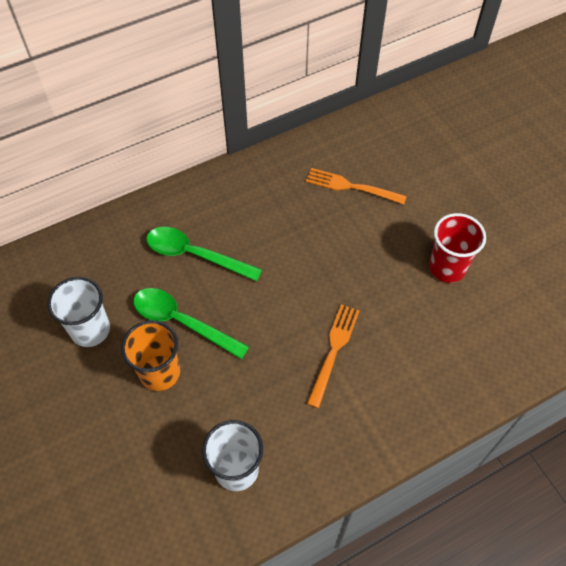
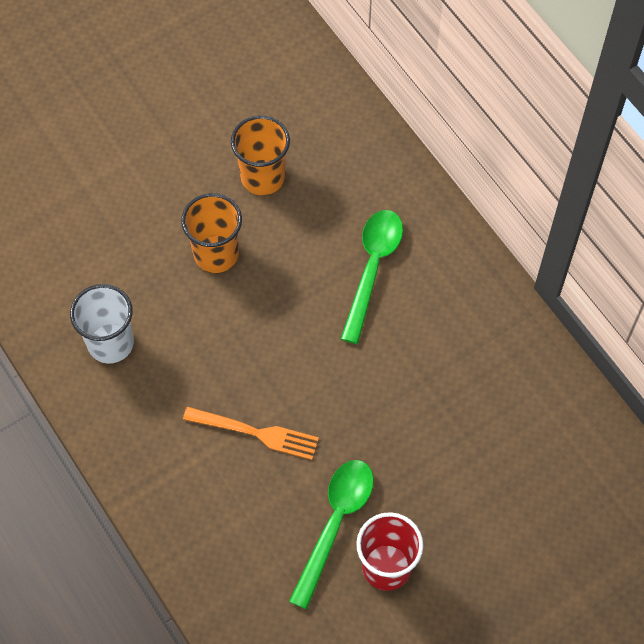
camera: 85 degrees right, 5 degrees up
white cup [47,277,110,347] -> orange cup [231,115,290,195]
green spoon [134,288,249,359] -> green spoon moved to [289,460,374,609]
orange fork [306,168,407,204] -> none

